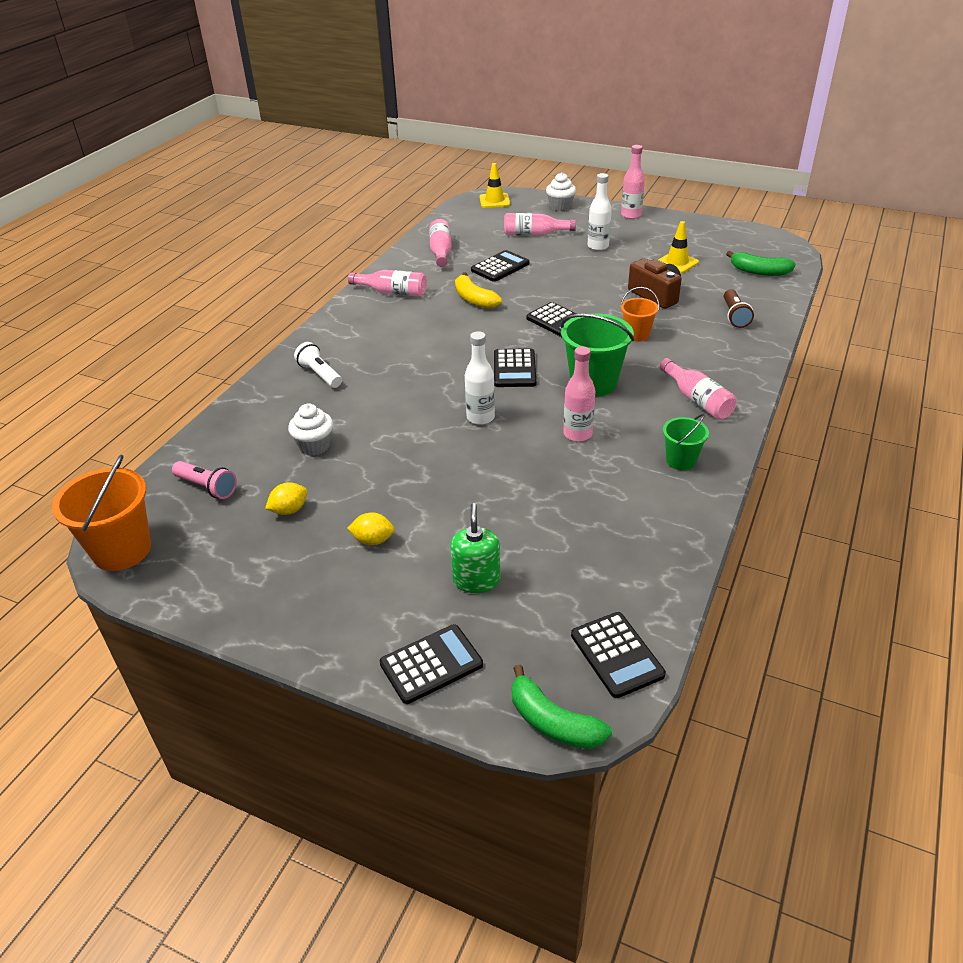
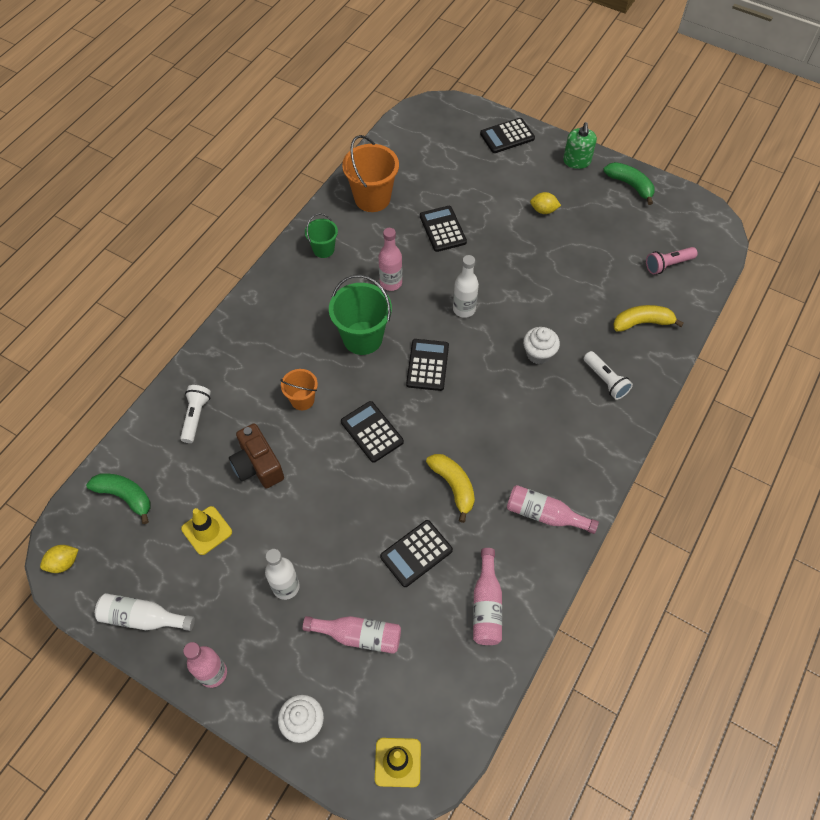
camera: 175 degrees left, 20 degrees up
orange bucket [52,455,151,571] -> orange bucket moved to [342,135,399,212]
pink flashlight [172,461,237,499] -> pink flashlight turned 60 degrees counterclockwise [646,247,698,274]
yellow lemon [265,482,307,515] -> yellow lemon moved to [40,545,79,573]
white cupcake [288,404,333,455] -> white cupcake moved to [523,327,560,364]
green soap dispenser [450,503,500,593] -> green soap dispenser moved to [563,122,597,169]
green banana [512,664,612,749] -> green banana moved to [604,162,655,205]
black calculator [571,612,666,698] -> black calculator moved to [420,206,467,252]
pink bottle [660,358,737,420] -> none
brown flashlight [724,289,754,328] -> white flashlight [180,385,211,443]
none -> white bottle [95,593,195,631]
none -> yellow banana [613,305,684,332]

